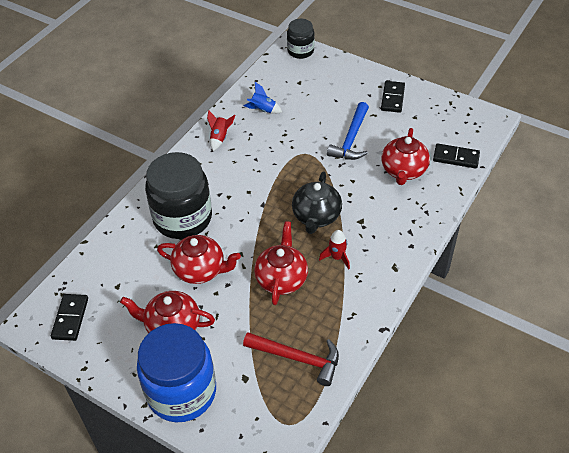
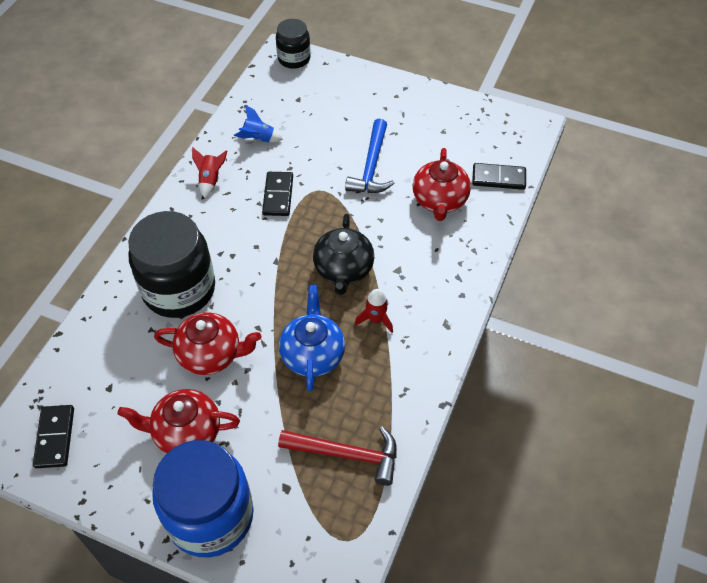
camera: 10 degrees left, 5 degrees up
red teapot [254,221,308,305] -> blue teapot [279,285,345,392]
black domino [381,81,405,113] -> black domino moved to [262,172,293,216]

